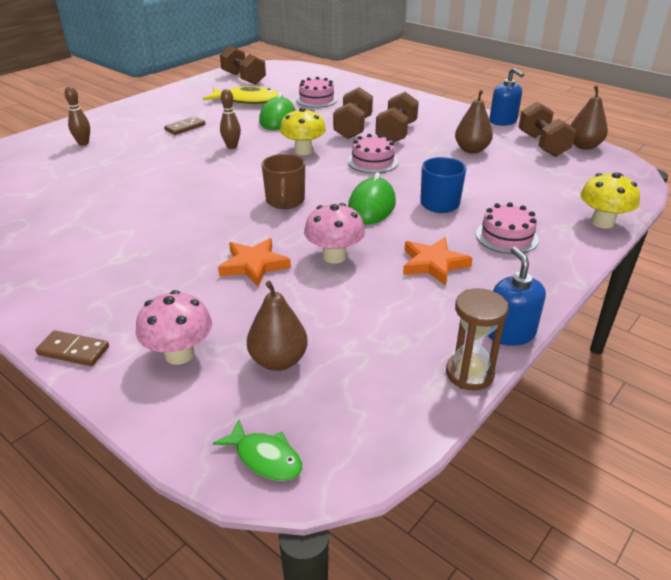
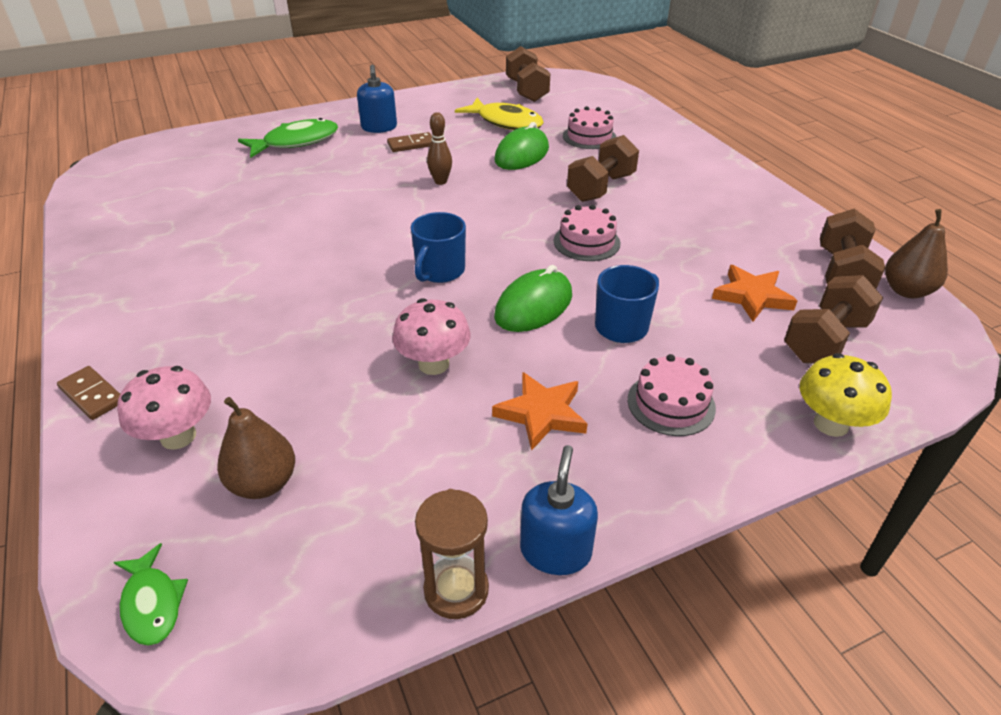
camera: 25 degrees right, 5 degrees up
brown bowling pin [64,86,90,146] -> green fish [238,118,338,158]
orange star [218,238,291,287] -> orange star moved to [712,265,798,322]
brown mug [262,154,305,209] -> blue mug [411,212,466,283]
yellow mushroom [280,107,326,155] -> none
brown dumbbell [375,92,419,142] -> brown dumbbell moved to [784,275,883,363]
brown pear [455,90,493,154] -> none
blue soap dispenser [489,68,524,126] -> blue soap dispenser moved to [357,65,397,133]

